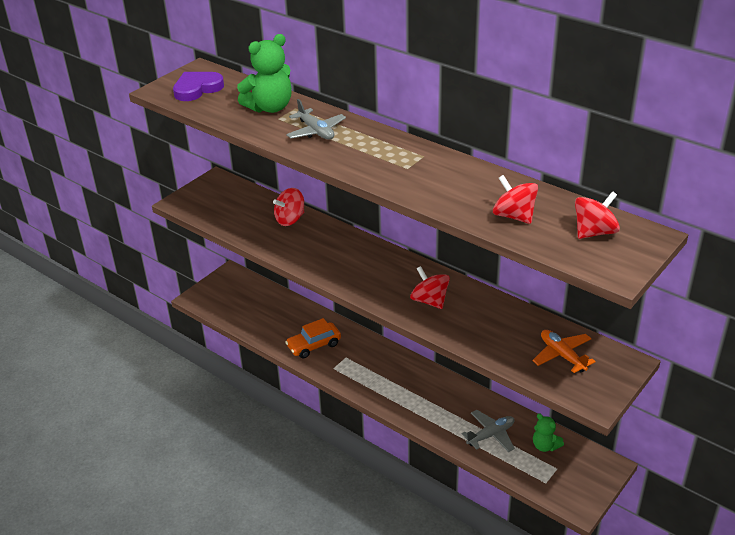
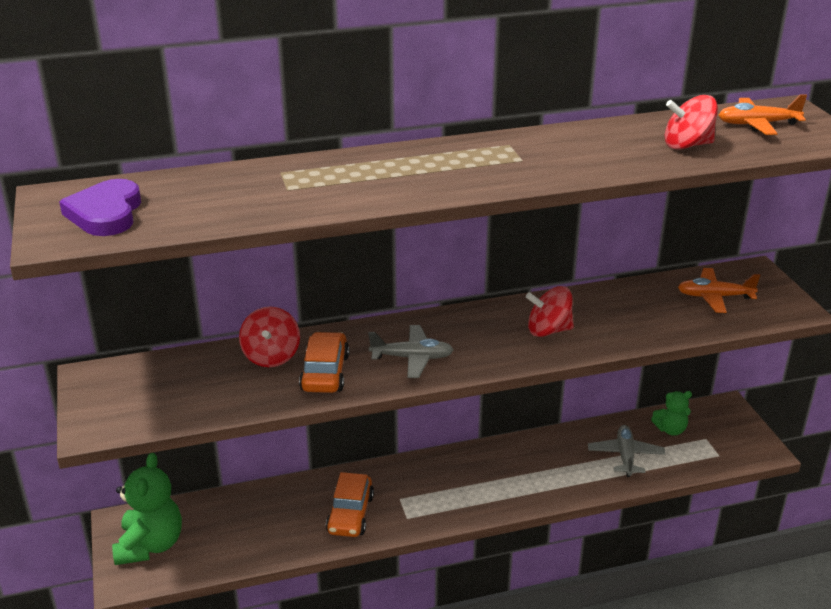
camera: 55 degrees left, 5 degrees down
green teddy bear [237,34,292,113] -> green teddy bear moved to [112,453,182,565]
grey plane [286,99,346,140] -> grey plane moved to [368,325,454,378]
red spinning top [575,191,620,239] -> orange plane [718,94,807,135]
none -> orange car [299,332,349,393]

